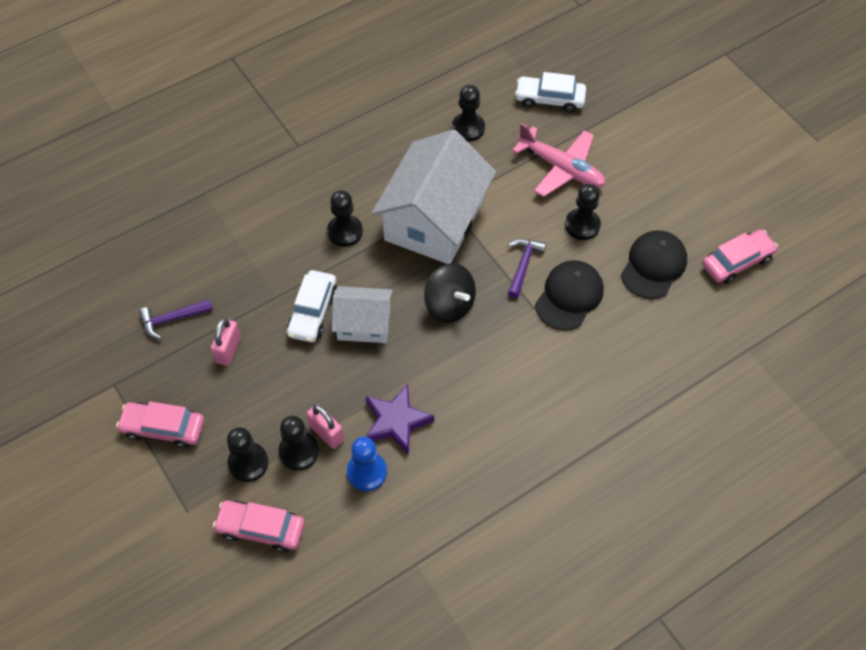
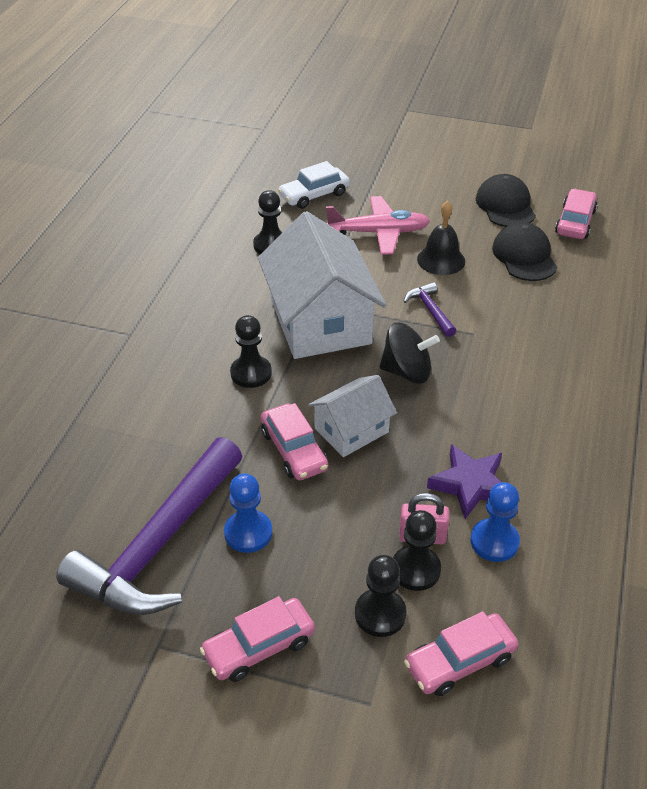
camera: 40 degrees left, 15 degrees down
purple hammer [139,299,213,339] -> purple hammer [56,437,243,615], size x2.39
pink padlock [211,318,241,366] -> blue pawn [224,474,272,553]
white car [287,270,337,342] -> pink car [261,403,328,481]
black cap [535,260,604,330] -> black cap moved to [476,174,536,227]
black pawn [565,184,601,240] -> black bell [417,201,465,275]

